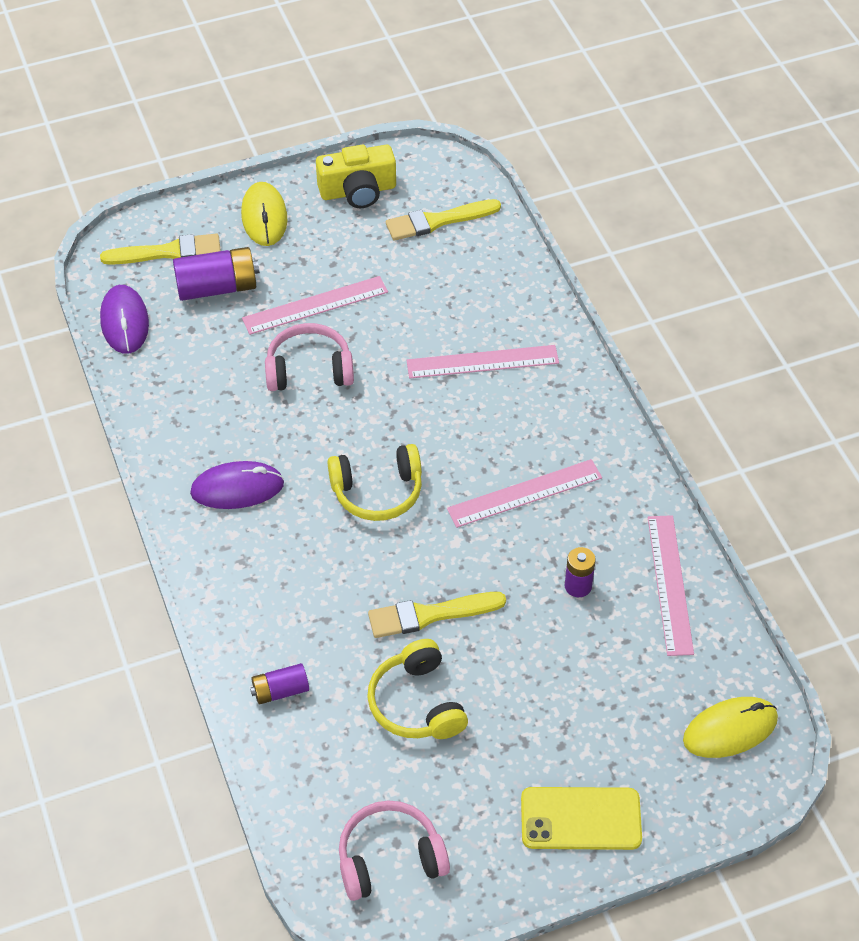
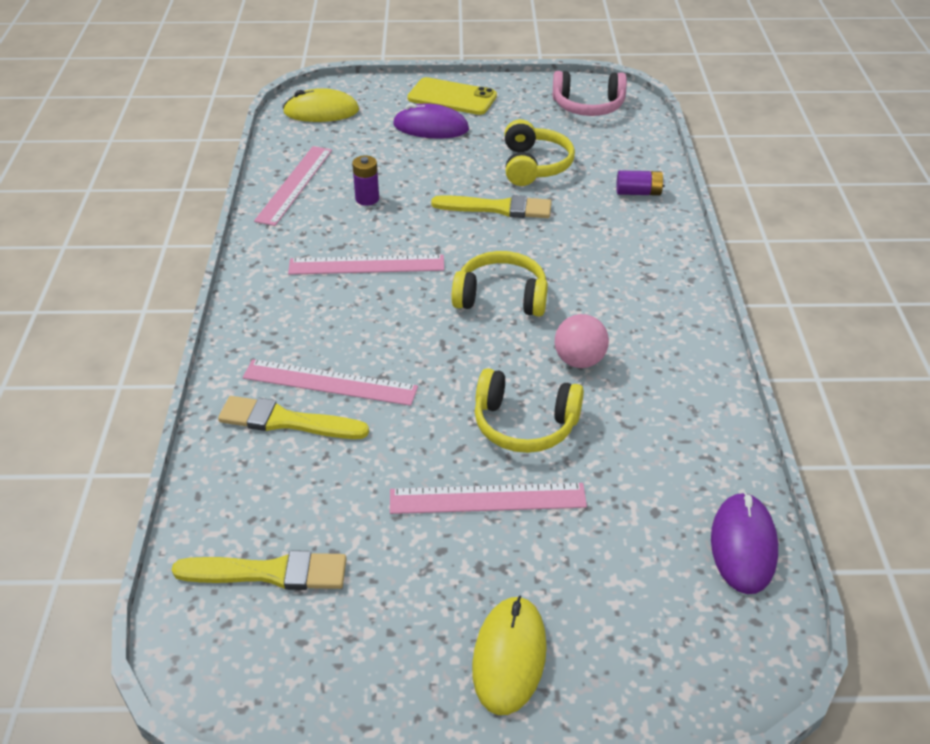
camera: 160 degrees left, 10 degrees down
yellow brush [100,233,221,265] -> yellow brush moved to [218,396,369,439]
purple battery [173,247,260,301] -> none
purple mouse [190,461,284,509] -> purple mouse moved to [393,103,469,139]
pink headphones [265,323,354,391] -> yellow headphones [475,368,584,453]
yellow camera [316,145,396,208] -> none
none -> pink ball [555,314,609,368]

